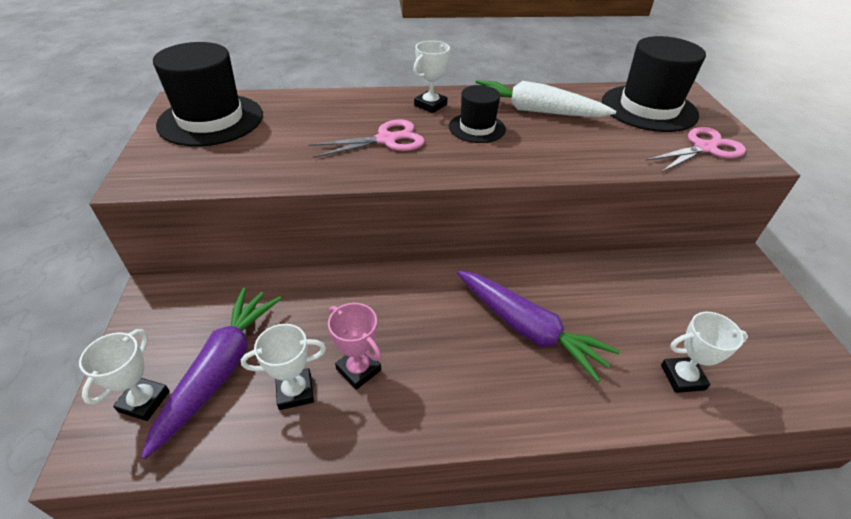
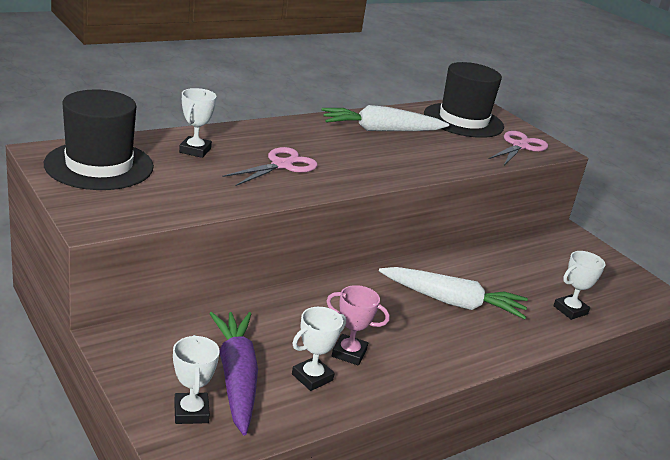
camera: 30 degrees left, 15 degrees down
white trophy [413,41,450,113] -> white trophy moved to [179,88,216,158]
black hat [449,85,506,143] -> none
purple carrot [457,270,620,382] -> white carrot [379,267,528,319]

